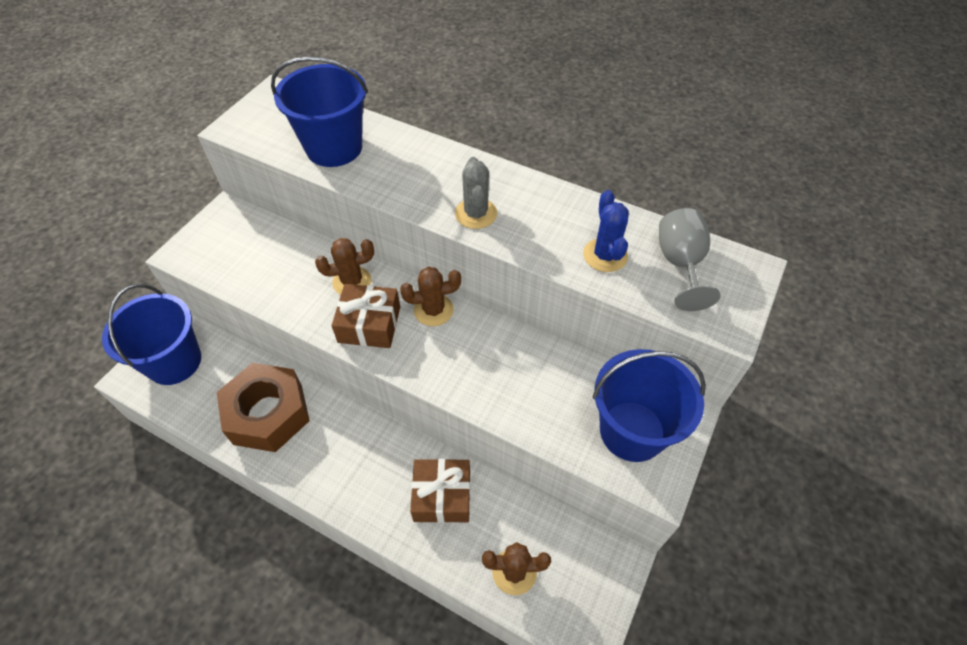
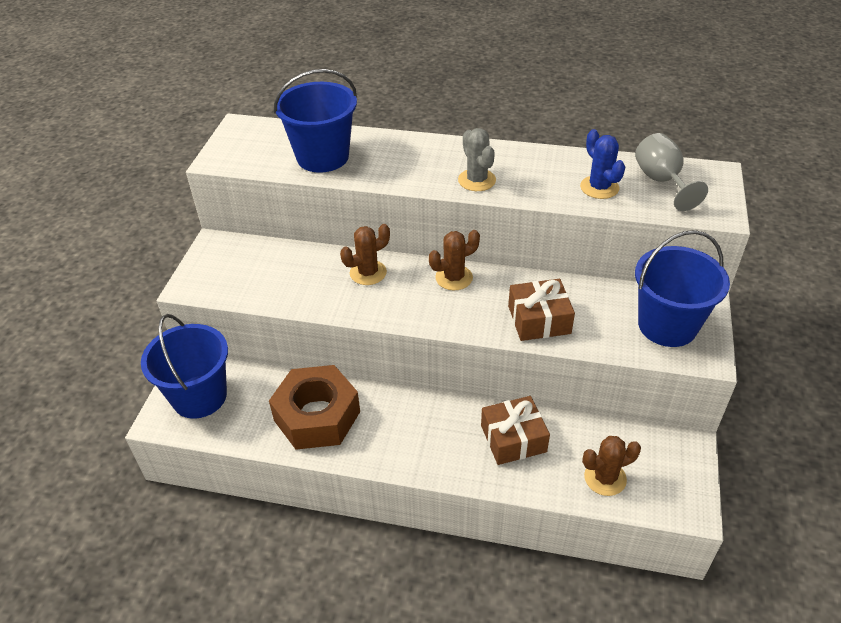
camera: 15 degrees left, 10 degrees down
brown gift [331,284,400,348] -> brown gift moved to [508,279,575,341]

